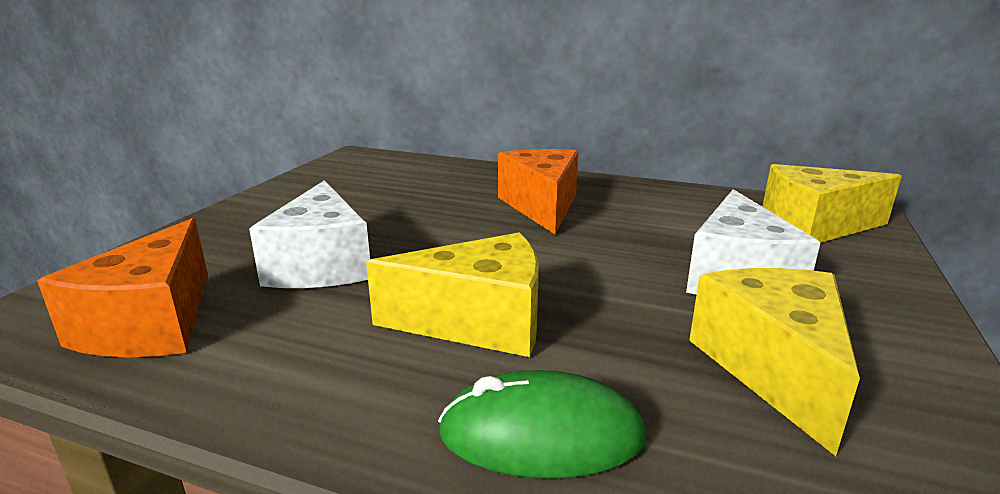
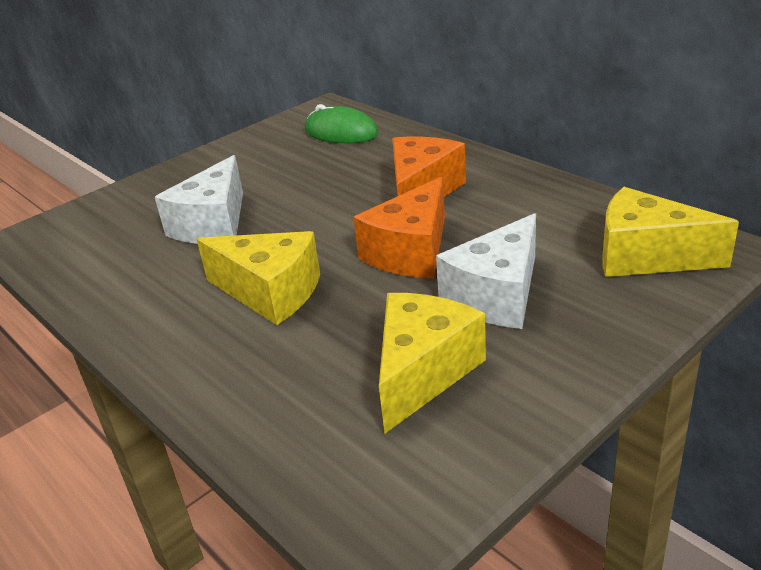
camera: 30 degrees right, 10 degrees up
orange cheese [37,218,208,357] -> orange cheese moved to [353,177,445,278]
green mouse [438,370,646,479] -> green mouse moved to [305,104,379,143]

